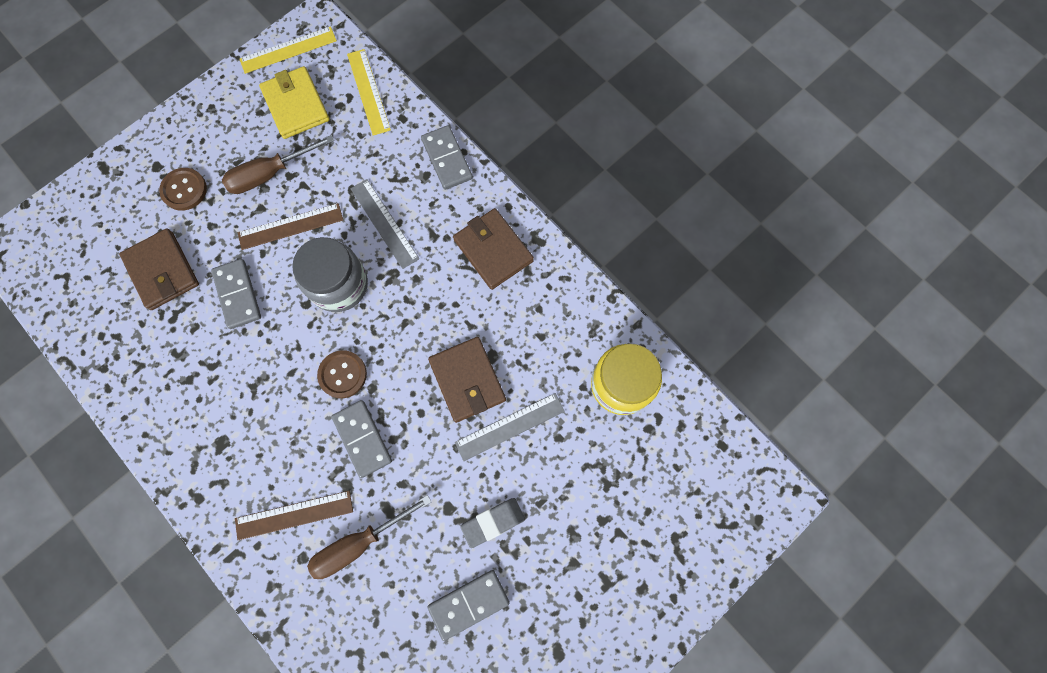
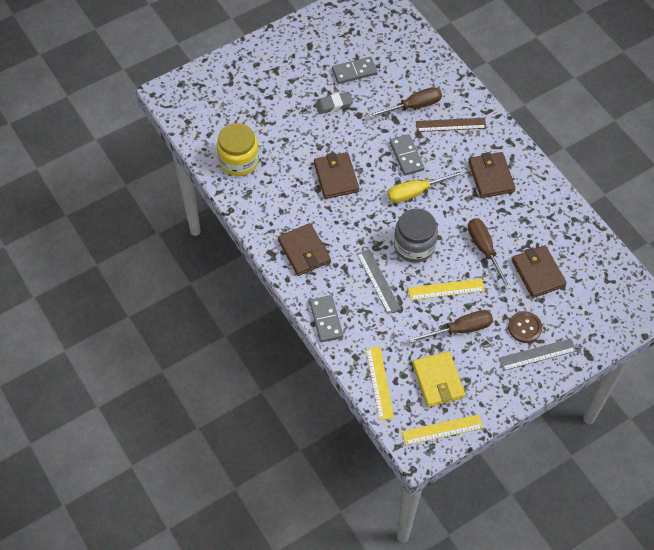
camera: 170 degrees left, 15 degrees down
grey domino [211,259,261,329] -> brown screwdriver [468,219,511,290]
brown ruler [238,203,343,250] -> yellow ruler [408,279,485,300]
brown button [317,350,367,399] -> yellow screwdriver [388,170,465,203]
grey ruler [455,393,565,461] -> grey ruler moved to [499,339,576,371]
none -> brown wallet [468,152,516,198]

